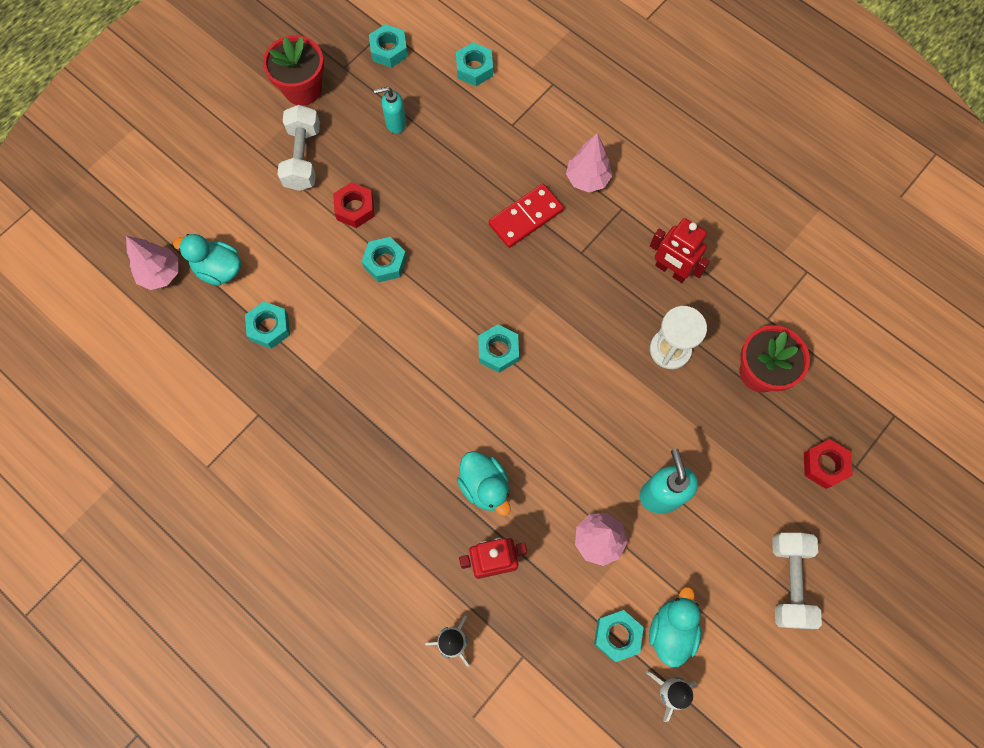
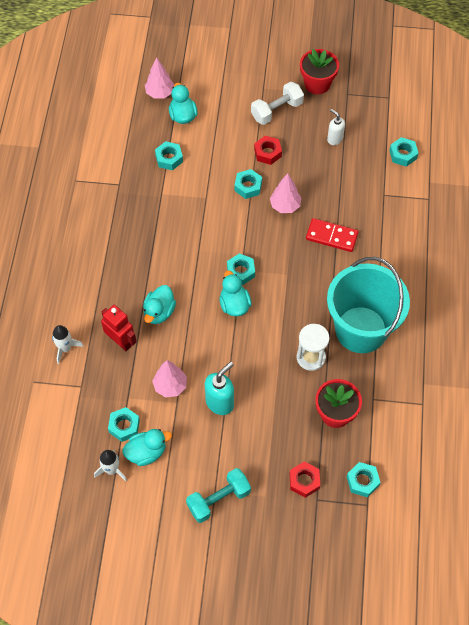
camera: 55 degrees right, 10 degrees down
turquoise nut [369,24,408,68] -> turquoise nut moved to [347,462,381,497]
turquoise soap dispenser [374,87,406,134] -> white soap dispenser [327,109,345,145]
pink tree [566,133,612,193] -> pink tree moved to [270,173,301,213]
red robot [650,218,710,283] -> turquoise bucket [327,257,410,353]
white dumbbell [772,533,822,629] -> turquoise dumbbell [186,468,251,523]
none -> turquoise duck [219,271,252,316]

